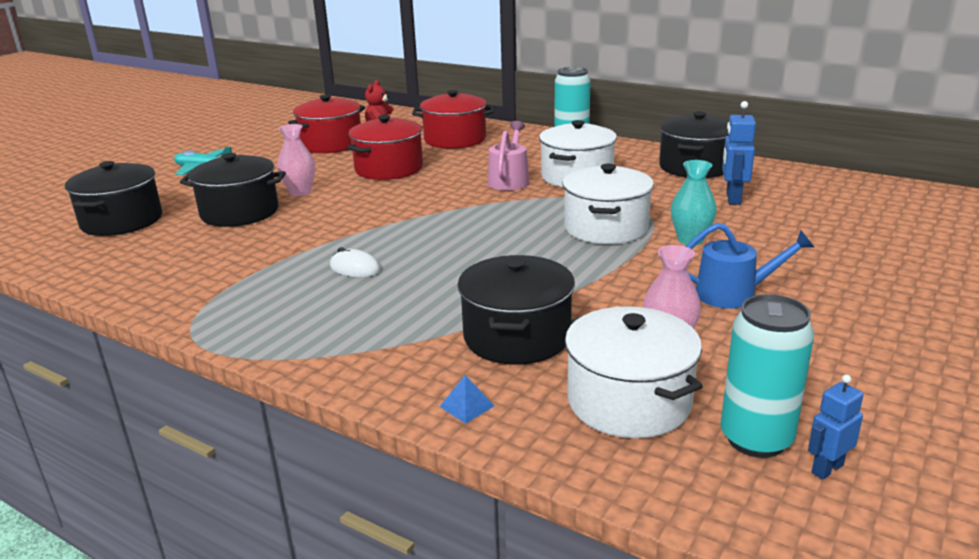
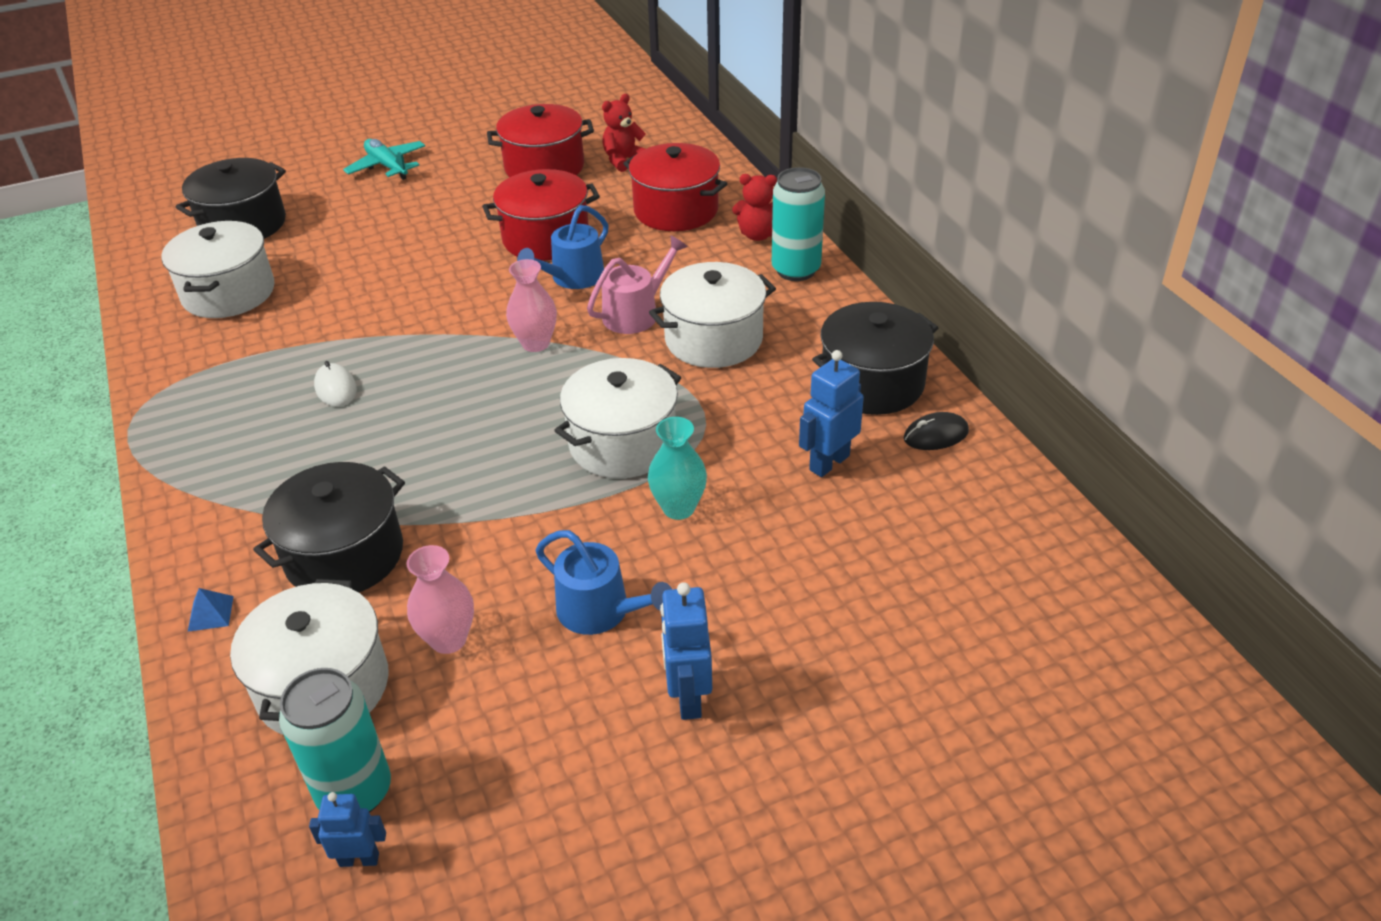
camera: 35 degrees right, 15 degrees up
black pot [180,153,286,227] -> none
pink vase [277,124,315,196] -> pink vase moved to [506,259,557,352]
none -> white pot [161,221,274,318]
none -> blue watering can [517,205,609,289]
none -> blue robot [660,582,712,720]
none -> red teddy bear [732,174,777,241]
none -> black mouse [904,412,969,450]

